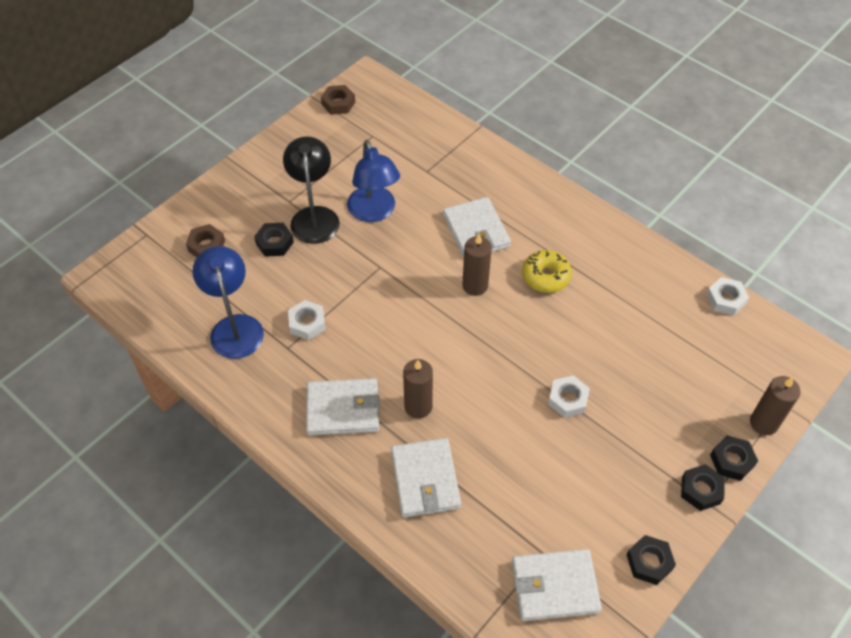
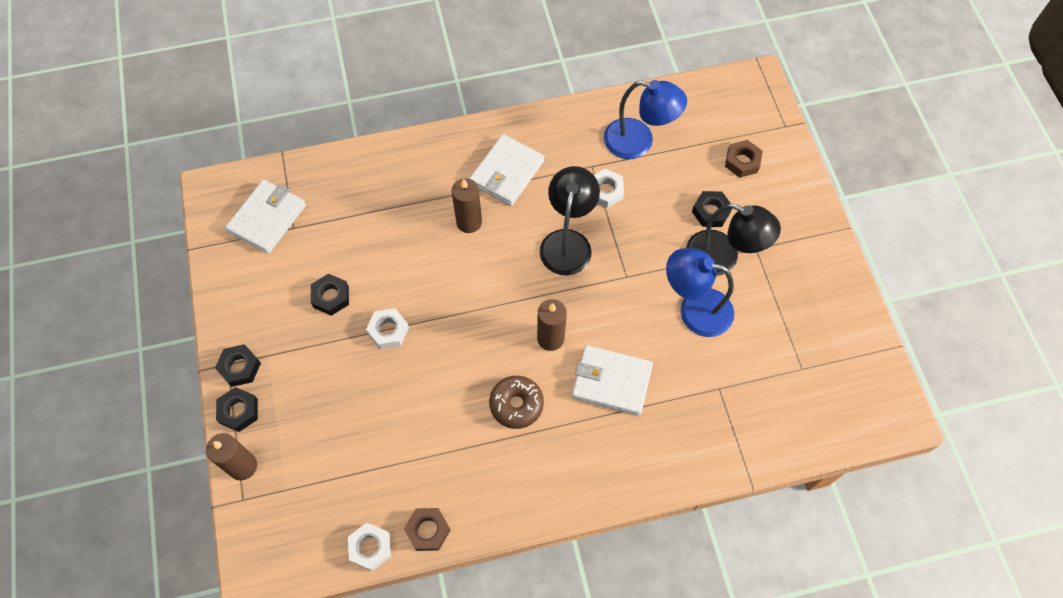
camera: 125 degrees right, 10 degrees up
brown nut [321,85,355,115] -> brown nut moved to [404,508,450,551]
white wallet [391,438,461,518] -> none
yellow donut [522,250,572,293] -> brown donut [489,376,544,429]
black nut [627,535,676,585] -> black nut moved to [311,274,349,316]
none -> black lamp [540,166,600,275]

